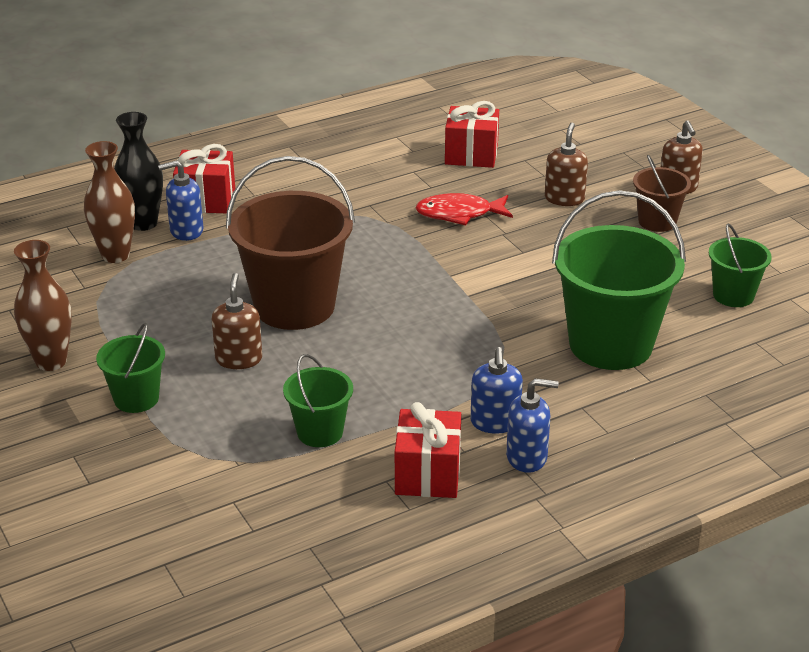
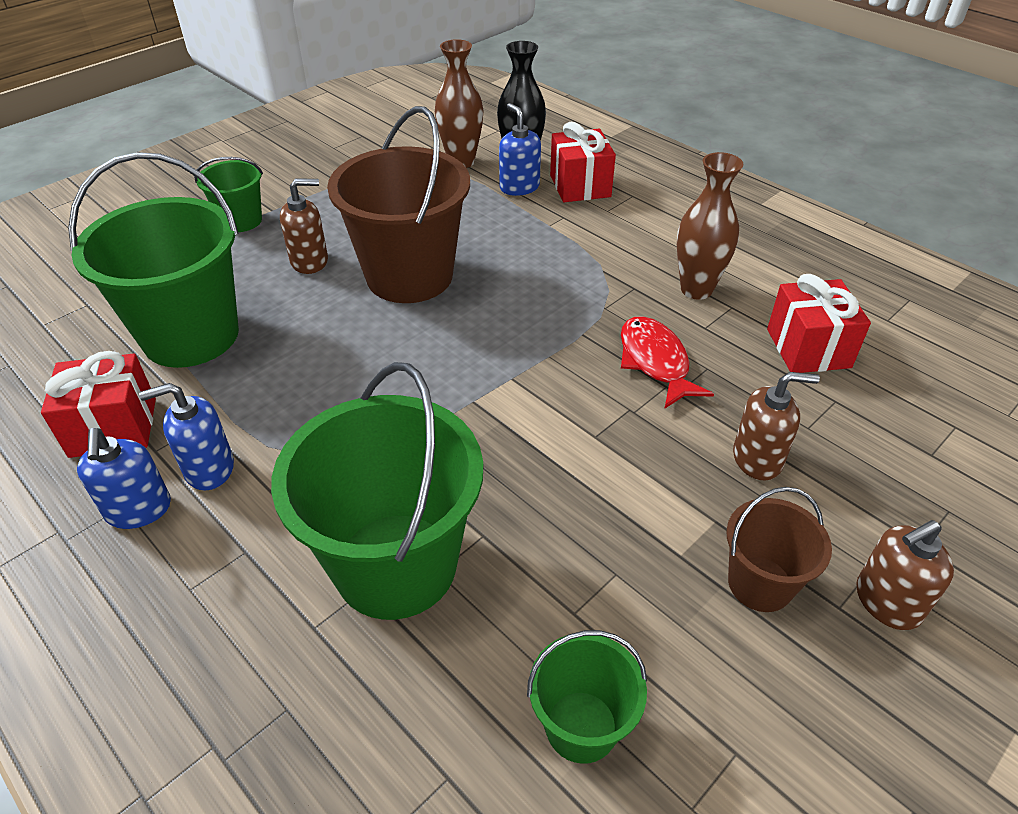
camera: 75 degrees right, 10 degrees up
brown vase [14,240,72,371] -> brown vase moved to [677,152,743,300]
green bucket [283,354,353,447] -> green bucket [68,152,239,368], size x1.95

